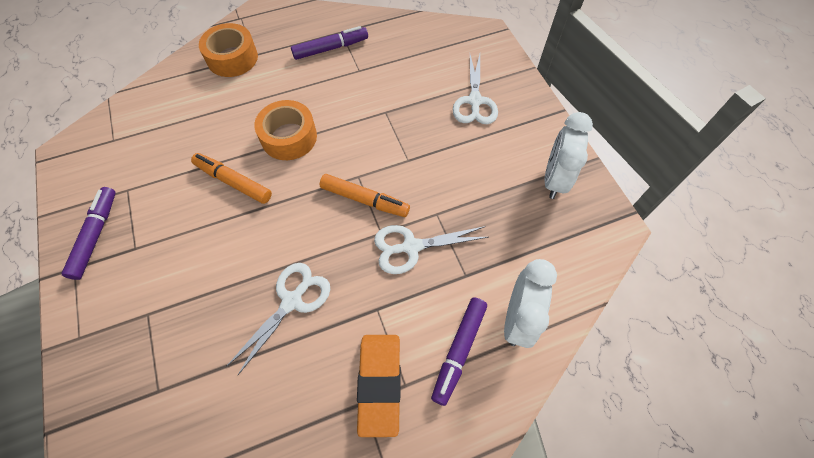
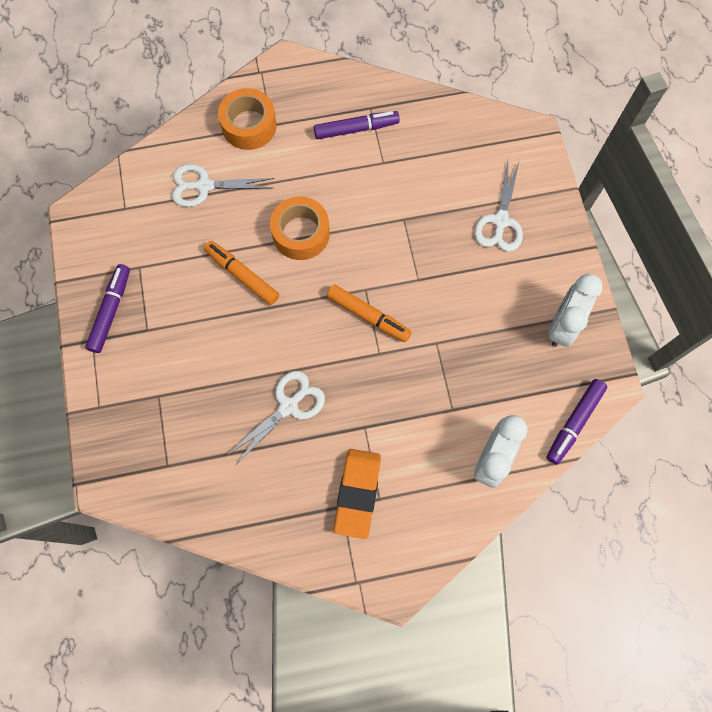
camera: 10 degrees right, 10 degrees up
white scissors [374,225,488,274] -> white scissors moved to [172,164,274,207]
purple marker [431,298,487,406] -> purple marker moved to [546,379,607,465]

